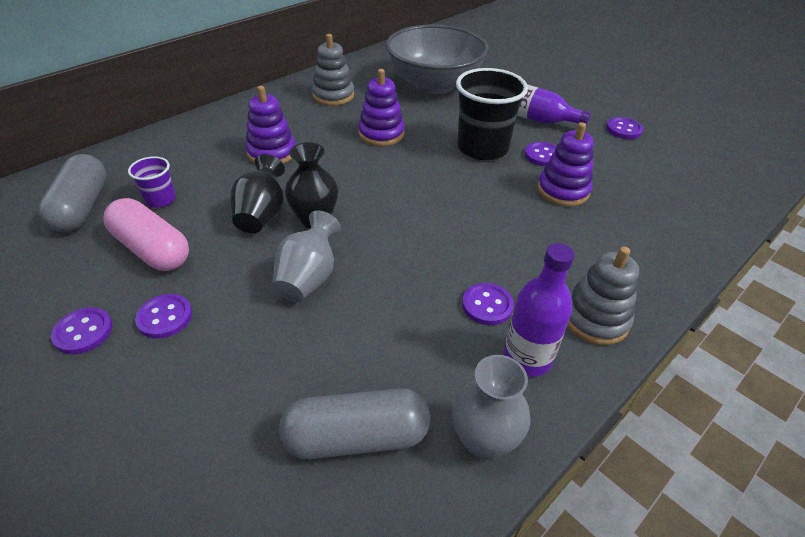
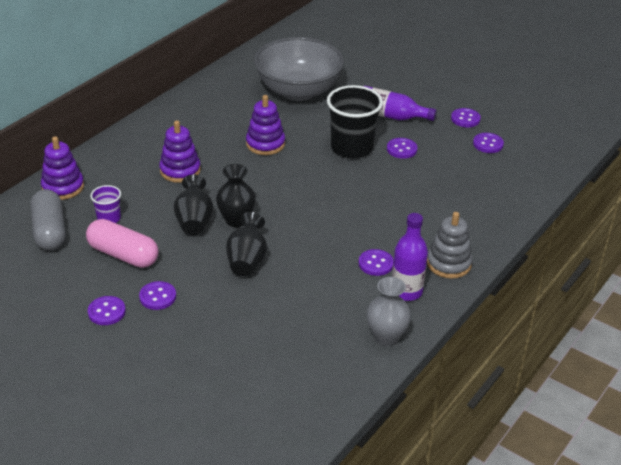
camera: 10 degrees left, 5 degrees down
grey vase [272,211,341,302] -> black vase [226,212,267,276]
grey capsule [279,388,430,459] -> none
grey stacking toy [312,34,354,106] -> none
purple stacking toy [538,122,594,206] -> purple stacking toy moved to [41,136,84,200]
none -> purple button [473,133,504,153]

